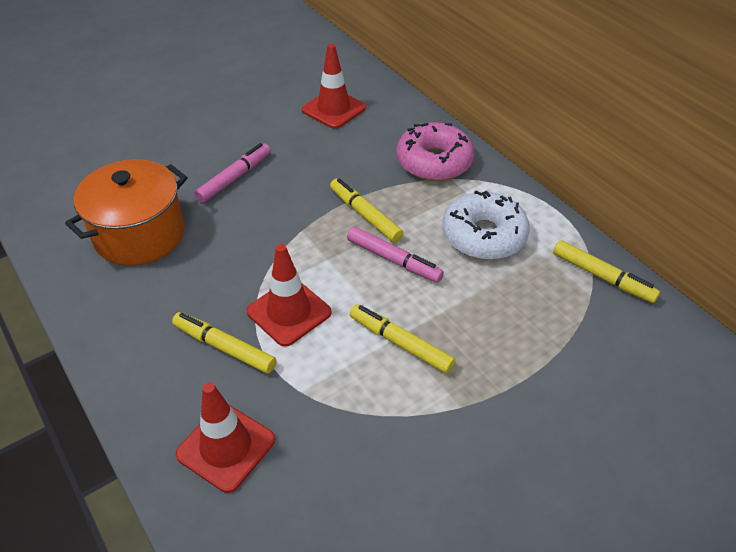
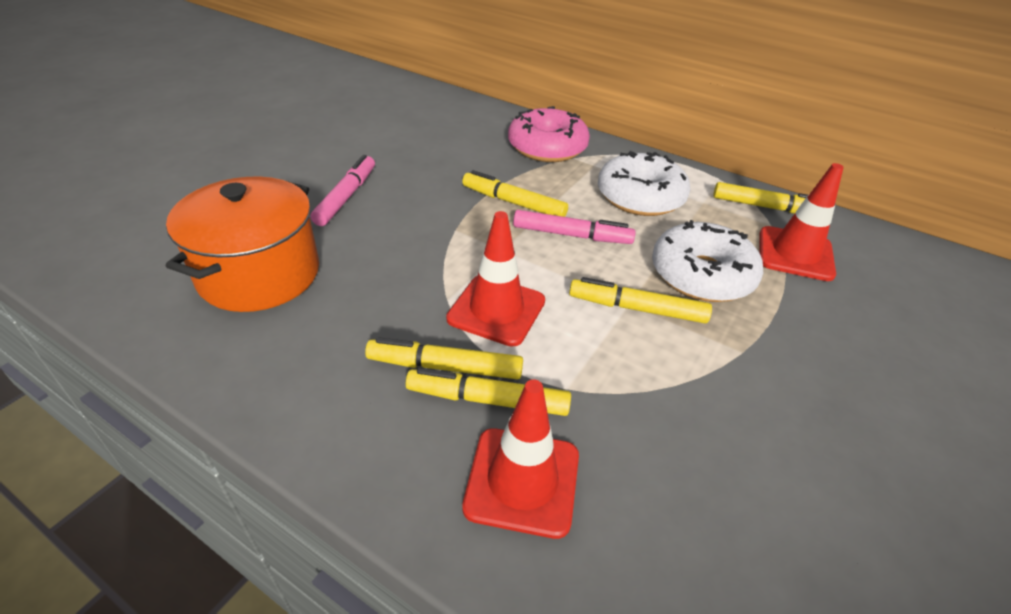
camera: 25 degrees left, 5 degrees down
red traffic cone [302,44,366,129] -> red traffic cone moved to [760,163,844,281]
none -> yellow marker [405,368,571,416]
none -> white donut [652,220,763,302]

